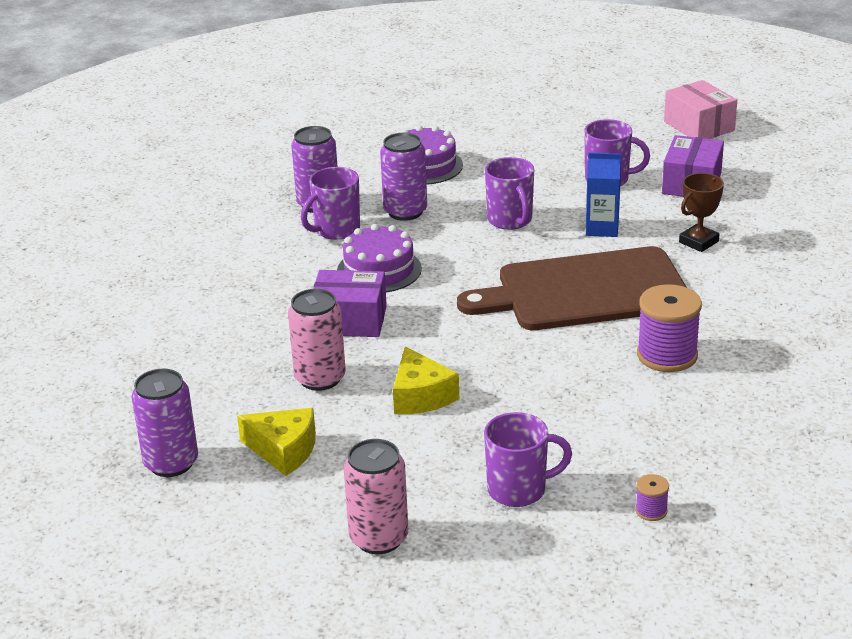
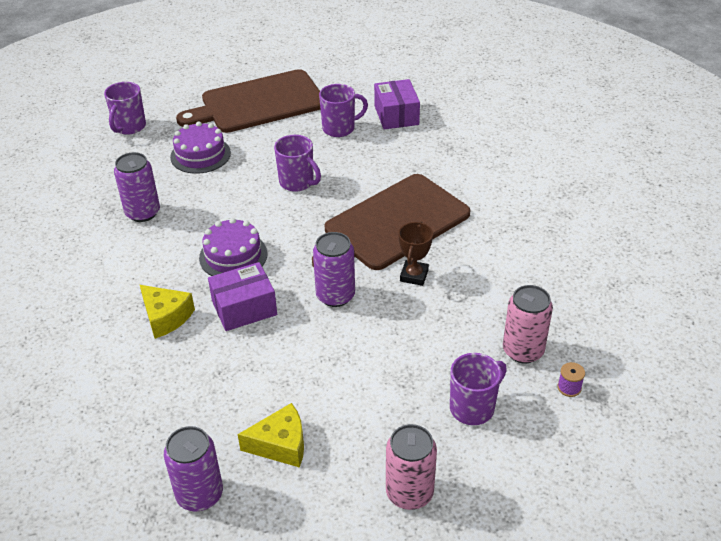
camera: 30 degrees left, 10 degrees up
pink can [288,289,346,391] -> pink can moved to [503,285,553,363]
purple mug [301,167,360,240] -> purple mug moved to [104,82,146,135]
purple can [380,133,427,221] -> purple can moved to [313,232,355,307]
yellow cheese [393,347,459,414] -> yellow cheese moved to [140,285,195,339]
blue carton [586,153,621,237] -> none
purple spool [637,284,702,372] -> none
pink box [664,80,737,139] -> none
brown trophy [679,173,724,252] -> brown trophy moved to [398,221,433,286]
none -> brown cutting board [176,69,321,133]

